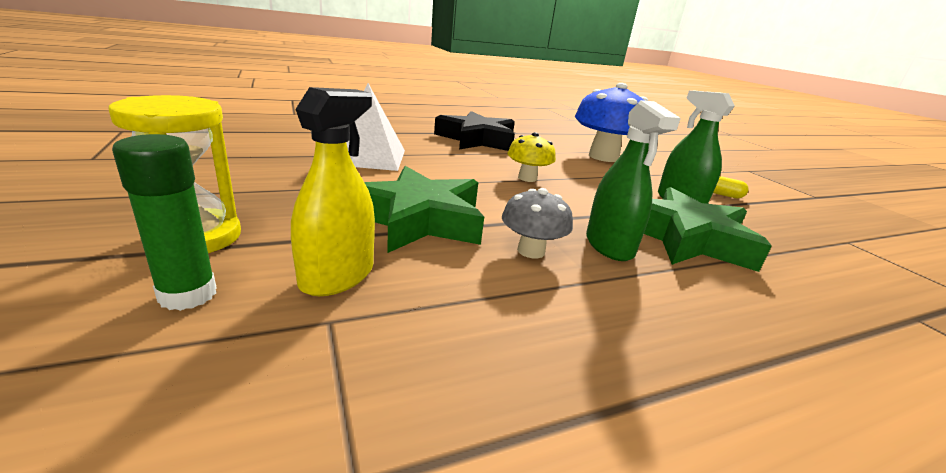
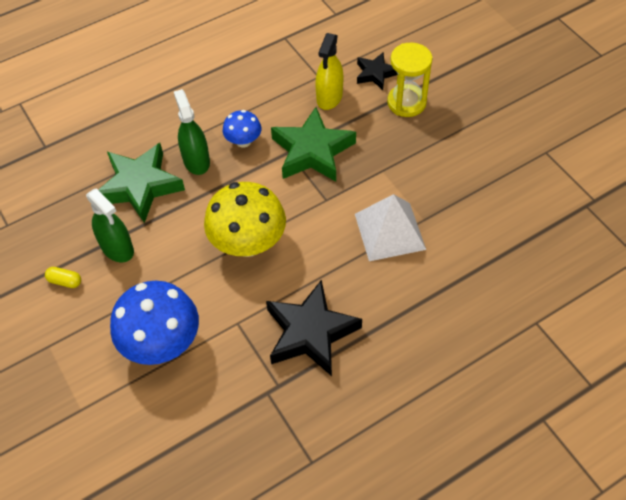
camera: 175 degrees right, 30 degrees up
green glue stick [112,134,217,311] -> black star [357,52,398,90]
grey mushroom [502,188,573,258] -> blue mushroom [223,110,261,148]
yellow mushroom [507,132,556,182] -> yellow mushroom [204,182,286,257], size x1.90

